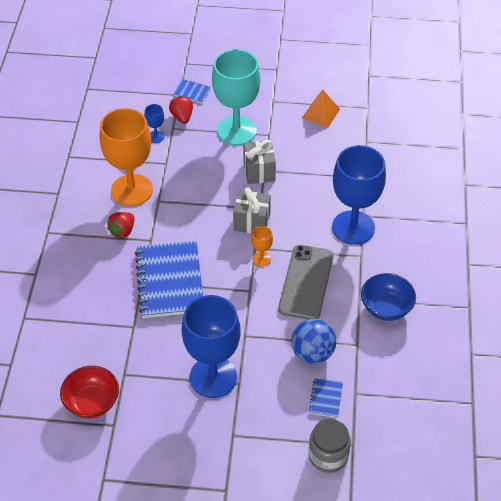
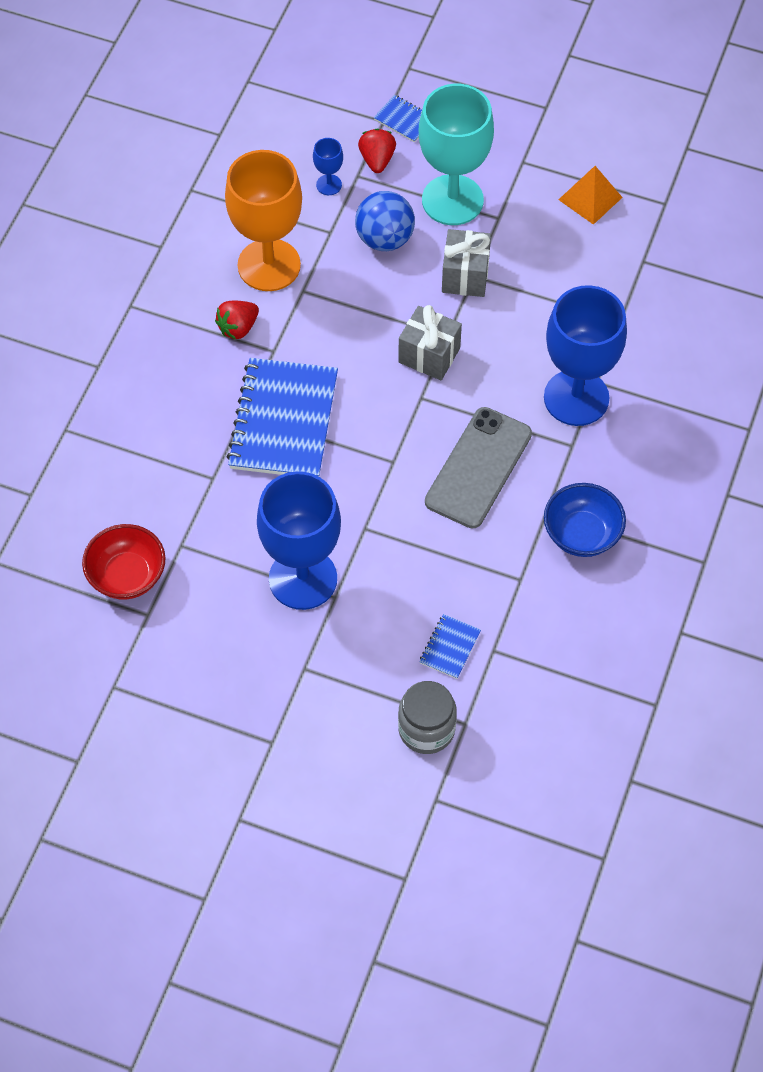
camera: 15 degrees right, 10 degrees up
orange goblet [251,226,273,267] -> none
blue ball [291,319,336,364] -> blue ball moved to [355,191,415,251]

